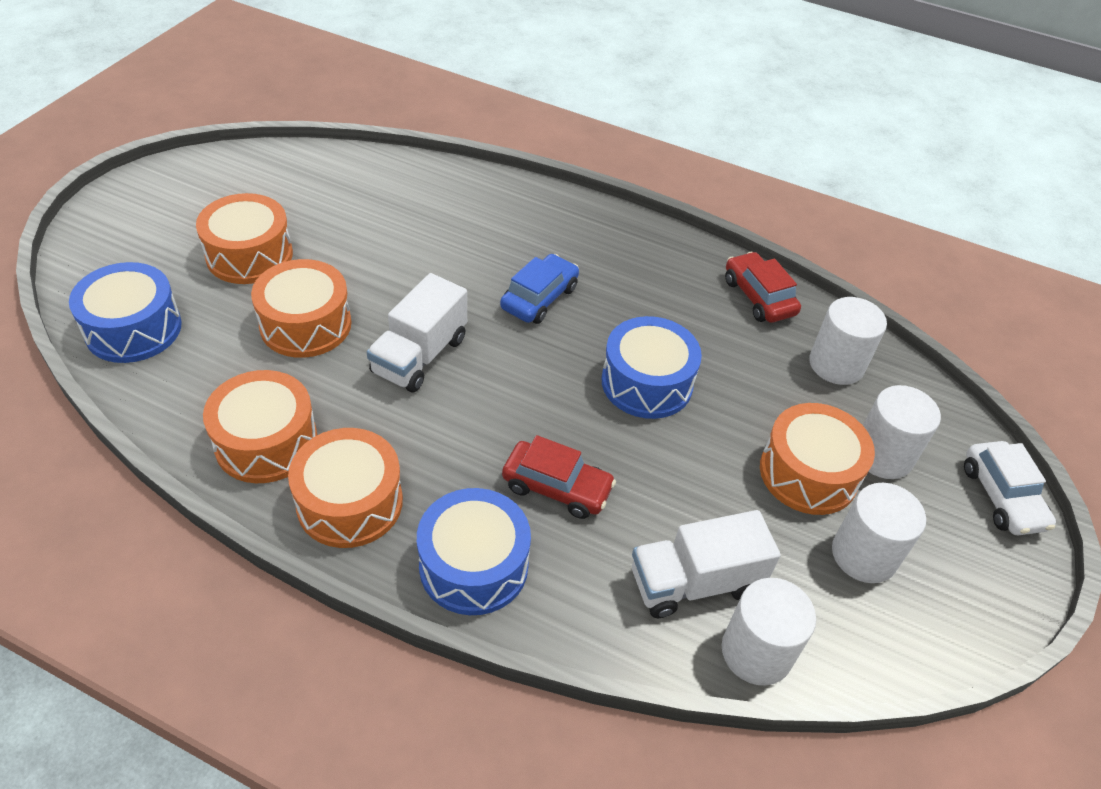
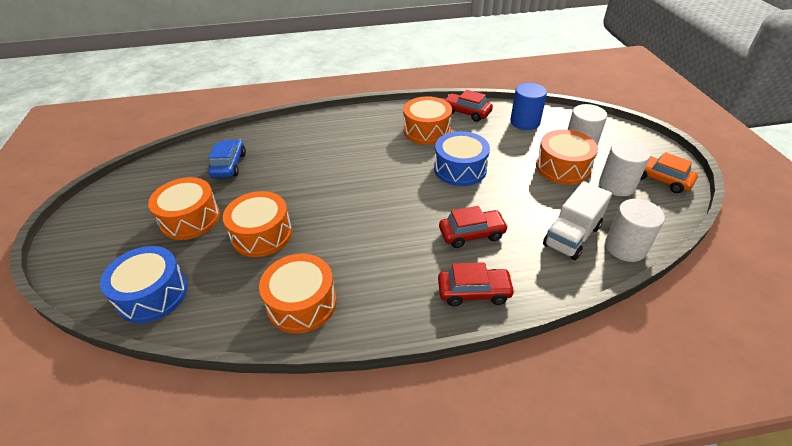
camera: 30 degrees left, 5 degrees down
orange drum [288,428,403,548] -> orange drum moved to [403,96,452,145]
white truck [367,273,467,392] -> none
blue drum [417,488,531,615] -> red car [438,262,515,307]
blue car [500,254,579,324] -> blue car moved to [209,140,246,178]
white cylinder [809,297,887,385] -> blue cylinder [510,83,547,130]
white car [964,441,1056,536] -> none
none -> orange car [640,152,698,193]

